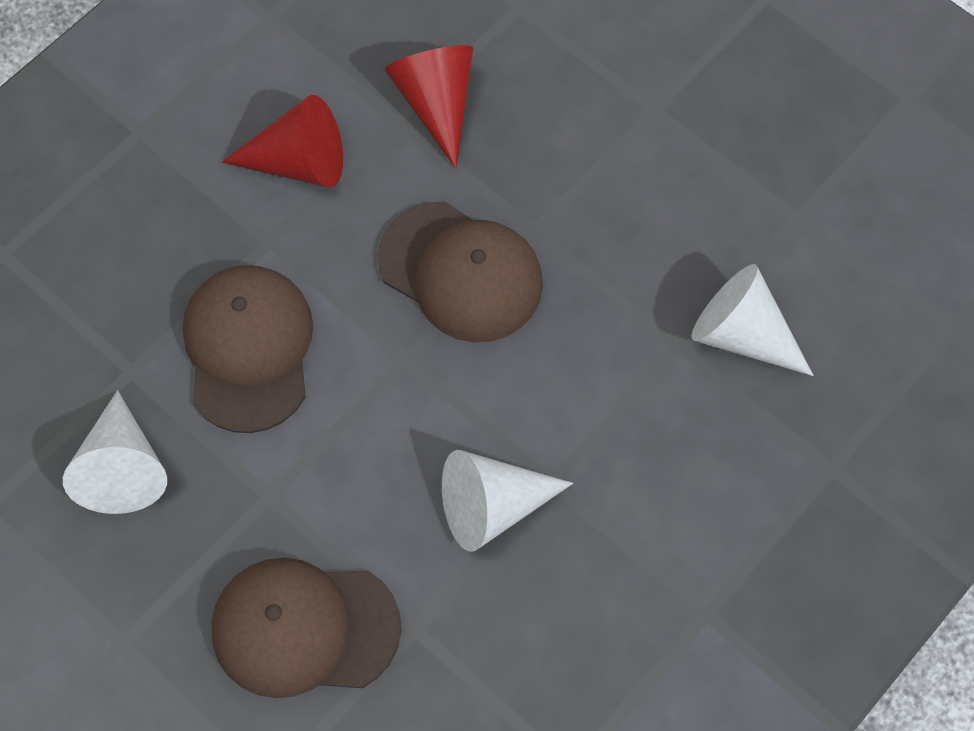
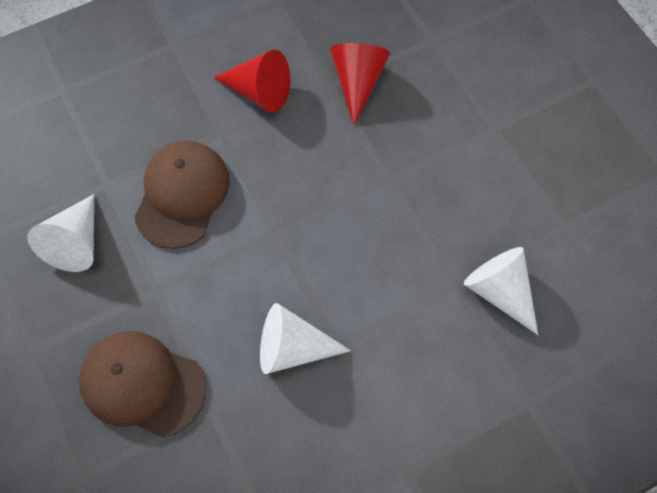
camera: 20 degrees right, 0 degrees up
brown cap [378,202,543,342] -> none

